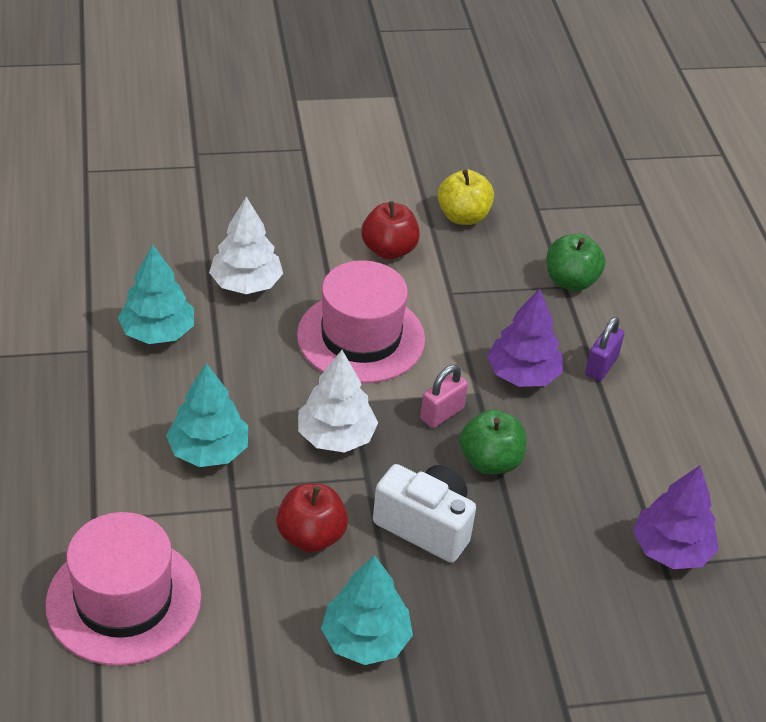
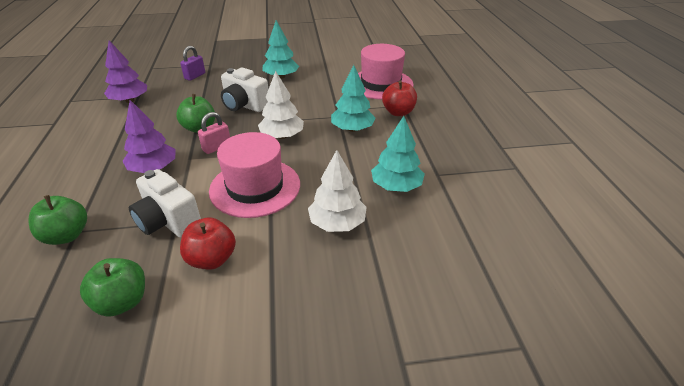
camera: 175 degrees left, 5 degrees down
red apple [276,483,348,553] -> red apple moved to [382,81,417,116]
yellow apple [438,169,494,225] -> green apple [80,258,145,317]
purple padlock [585,317,624,381] -> purple padlock moved to [180,46,205,81]
none -> white camera [129,169,201,238]

